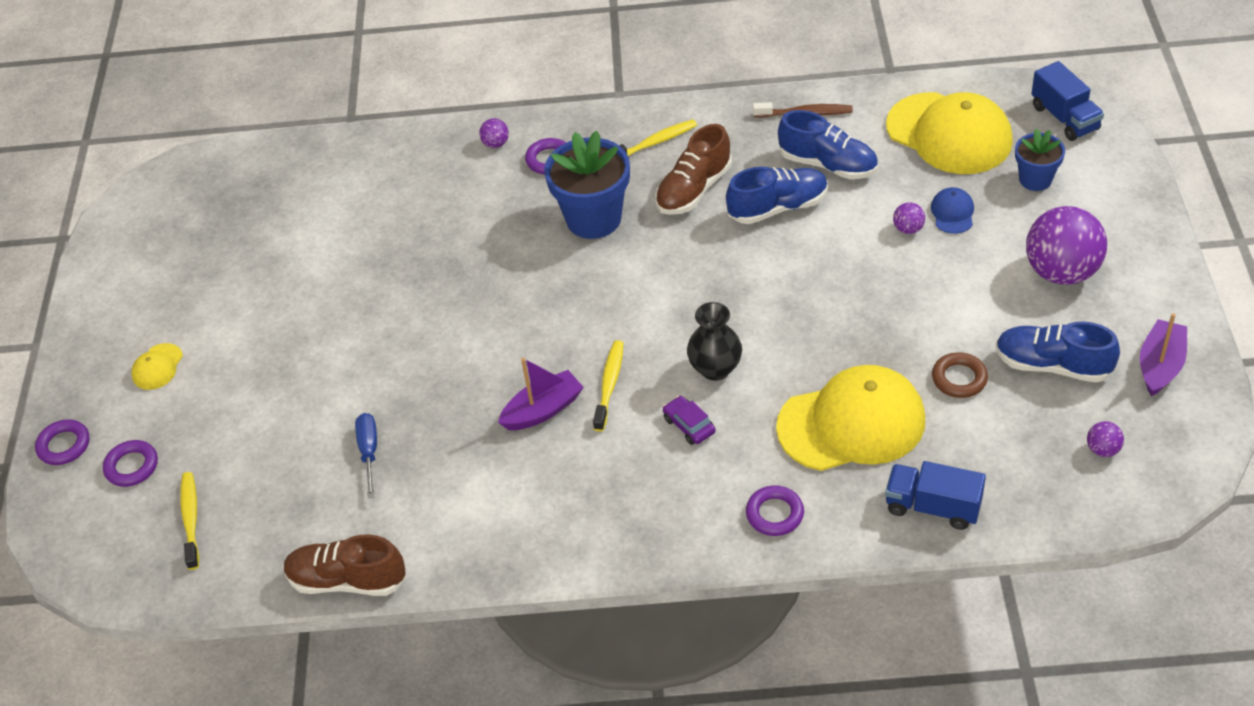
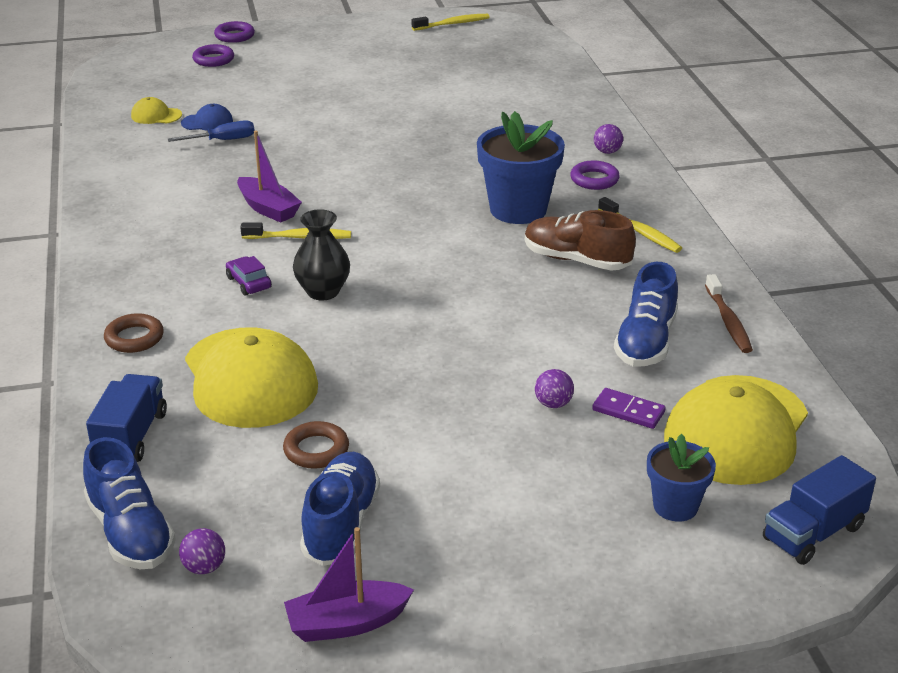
camera: 75 degrees right, 15 degrees down
yellow cap [131,343,183,390] -> yellow cap moved to [131,97,182,124]
yellow toothbrush [180,472,199,570] -> yellow toothbrush moved to [412,14,490,31]
brown shoe [284,534,406,596] -> none
purple car [663,396,715,445] -> purple car turned 75 degrees counterclockwise [226,256,272,296]
blue shoe [726,167,828,224] -> blue shoe moved to [83,437,176,569]
purple ring [746,486,804,536] -> brown ring [104,313,164,353]
blue cap [931,187,974,234] -> blue cap moved to [181,104,233,131]
purple ball [1026,206,1107,285] -> none
purple boat [1140,313,1187,396] -> purple boat turned 150 degrees clockwise [284,527,414,642]
none -> purple domino [592,388,666,429]

